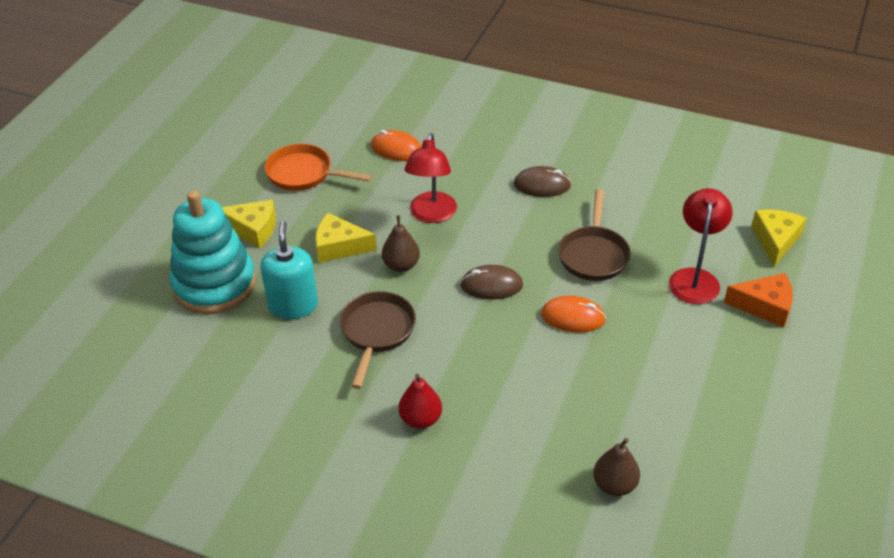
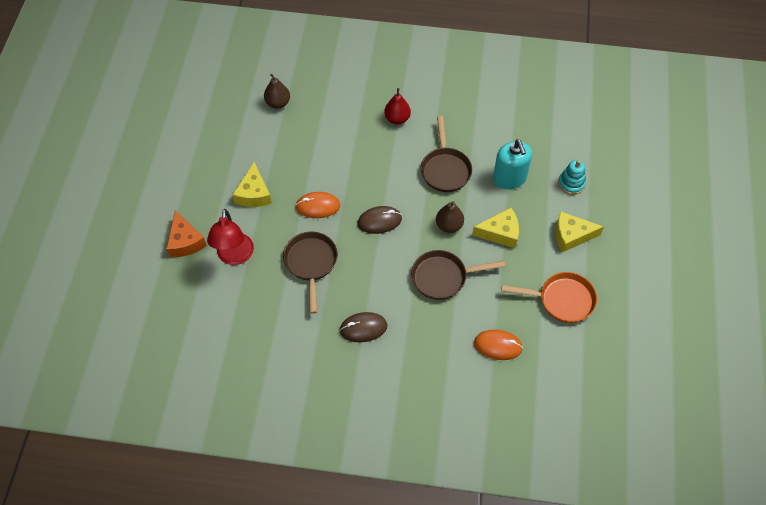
camera: 165 degrees right, 15 degrees up
turquoise stacking toy [169,190,256,314] -> turquoise stacking toy [558,160,586,195], size x0.46
red lamp [404,133,457,223] -> brown pan [411,250,505,300]
orange cheese [724,273,793,328] -> orange cheese turned 105 degrees counterclockwise [166,210,207,257]
yellow cheese [751,209,807,267] -> yellow cheese moved to [233,162,272,207]

